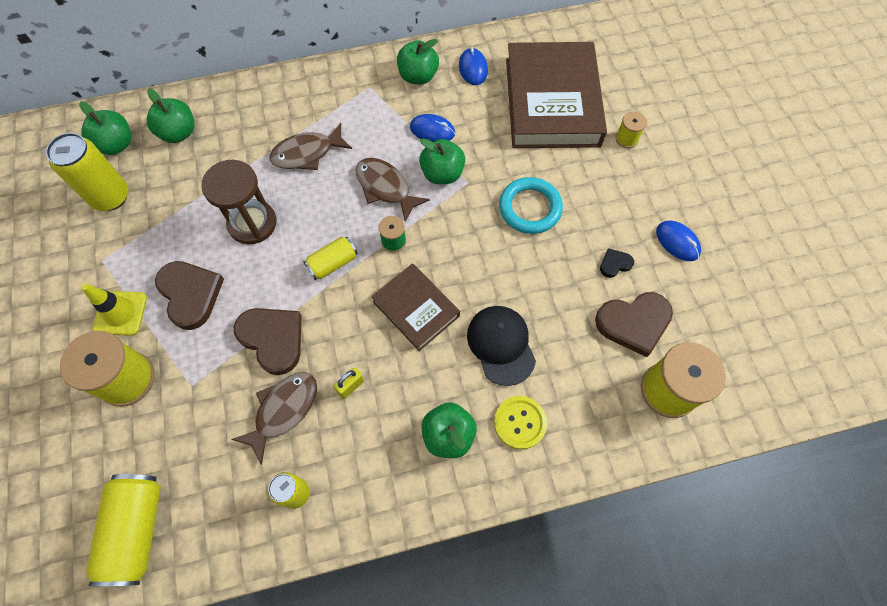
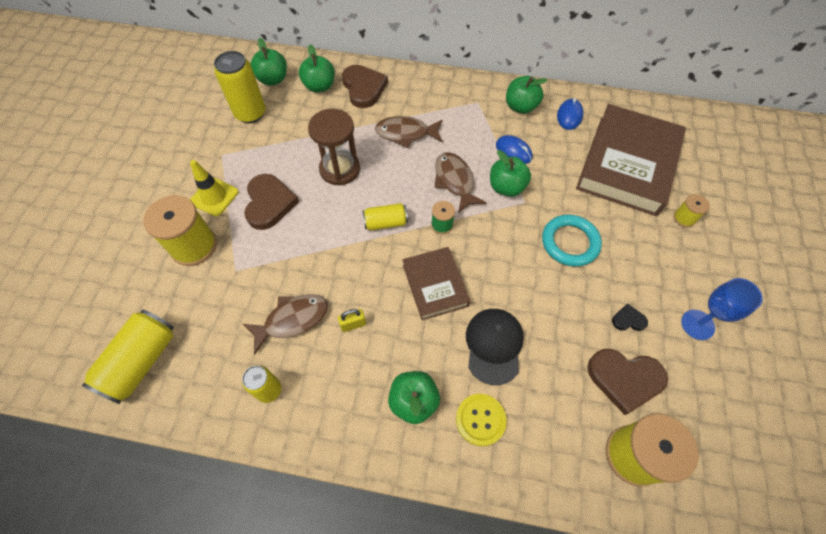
camera: 25 degrees right, 5 degrees down
brown heart [234,308,301,375] -> brown heart moved to [342,65,388,108]
blue mouse [656,221,701,261] -> blue goblet [681,278,763,340]

